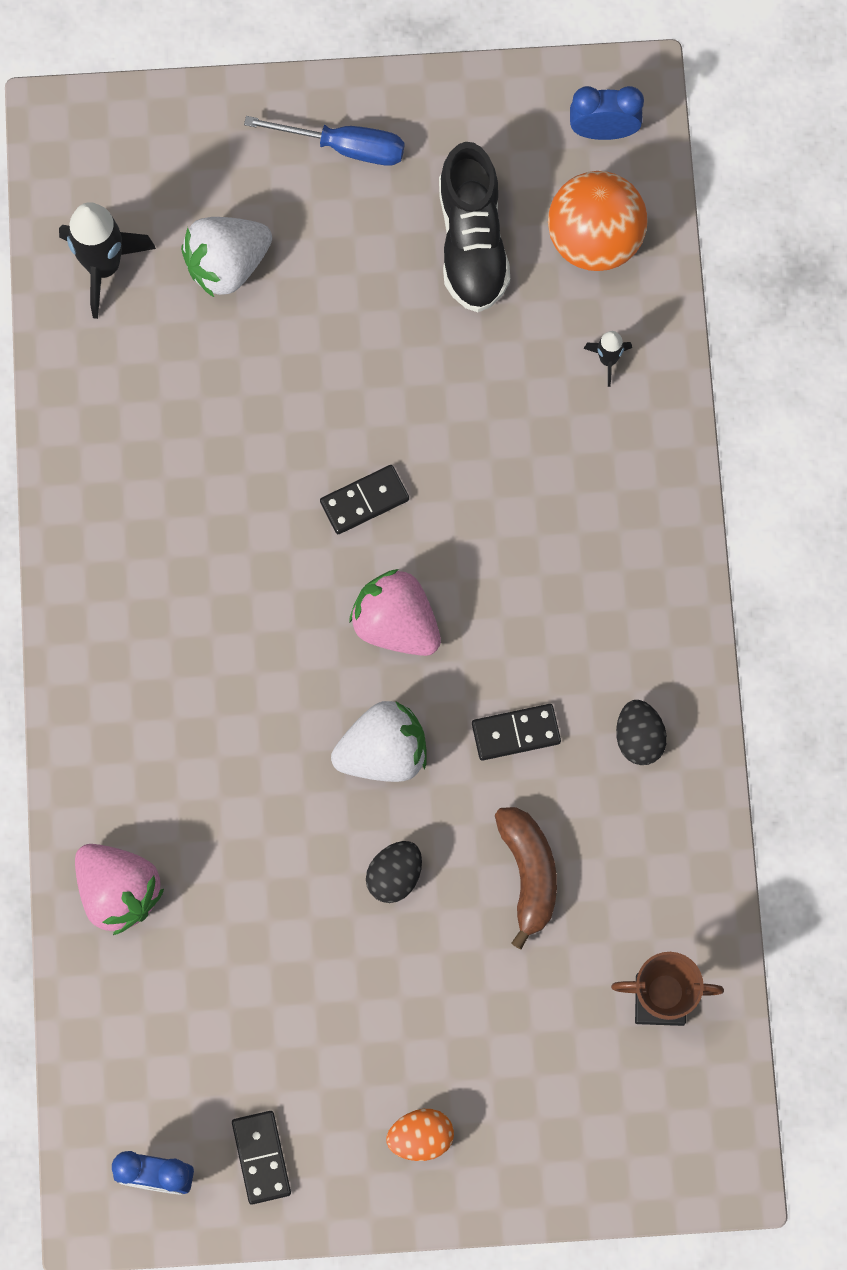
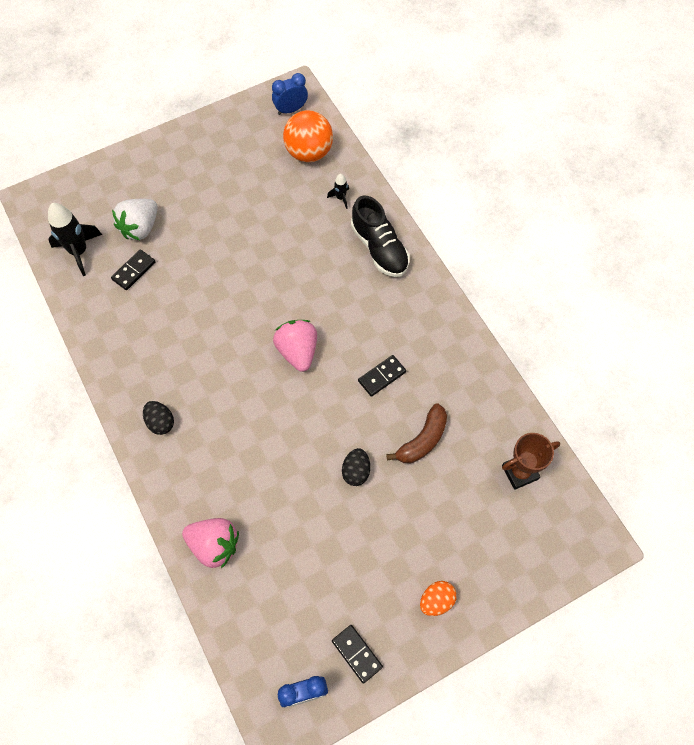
camera: 25 degrees left, 10 degrees down
blue screwdriver [244,116,404,166] -> none
black domino [320,465,409,534] -> black domino moved to [111,249,156,290]
white strawberry [331,701,426,782] -> none
pink strawberry [349,569,441,656] -> pink strawberry turned 60 degrees clockwise [273,320,317,372]
black shoe [439,142,510,312] -> black shoe moved to [351,195,409,277]
brown banana [495,807,557,949] -> brown banana turned 75 degrees clockwise [386,403,447,463]
black egg [616,700,667,765] -> black egg moved to [143,401,174,435]

